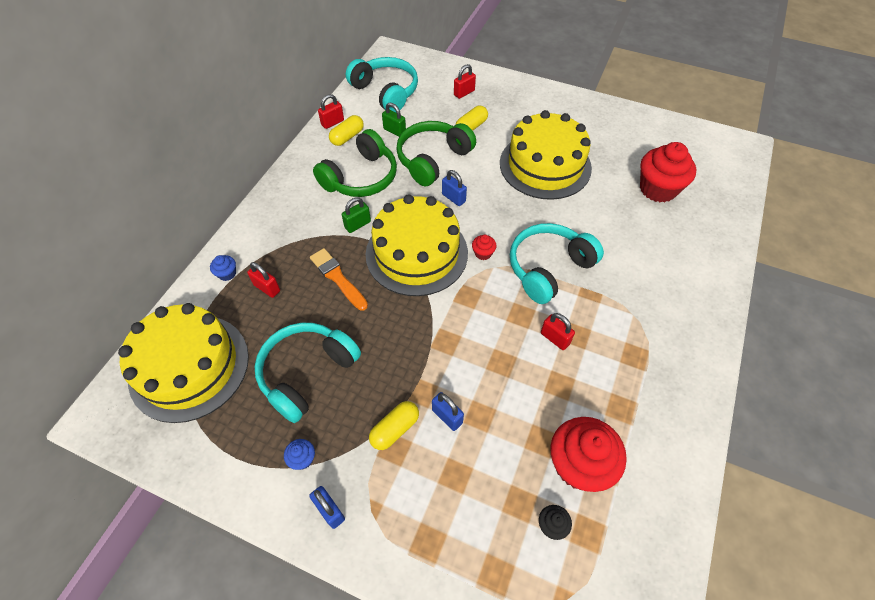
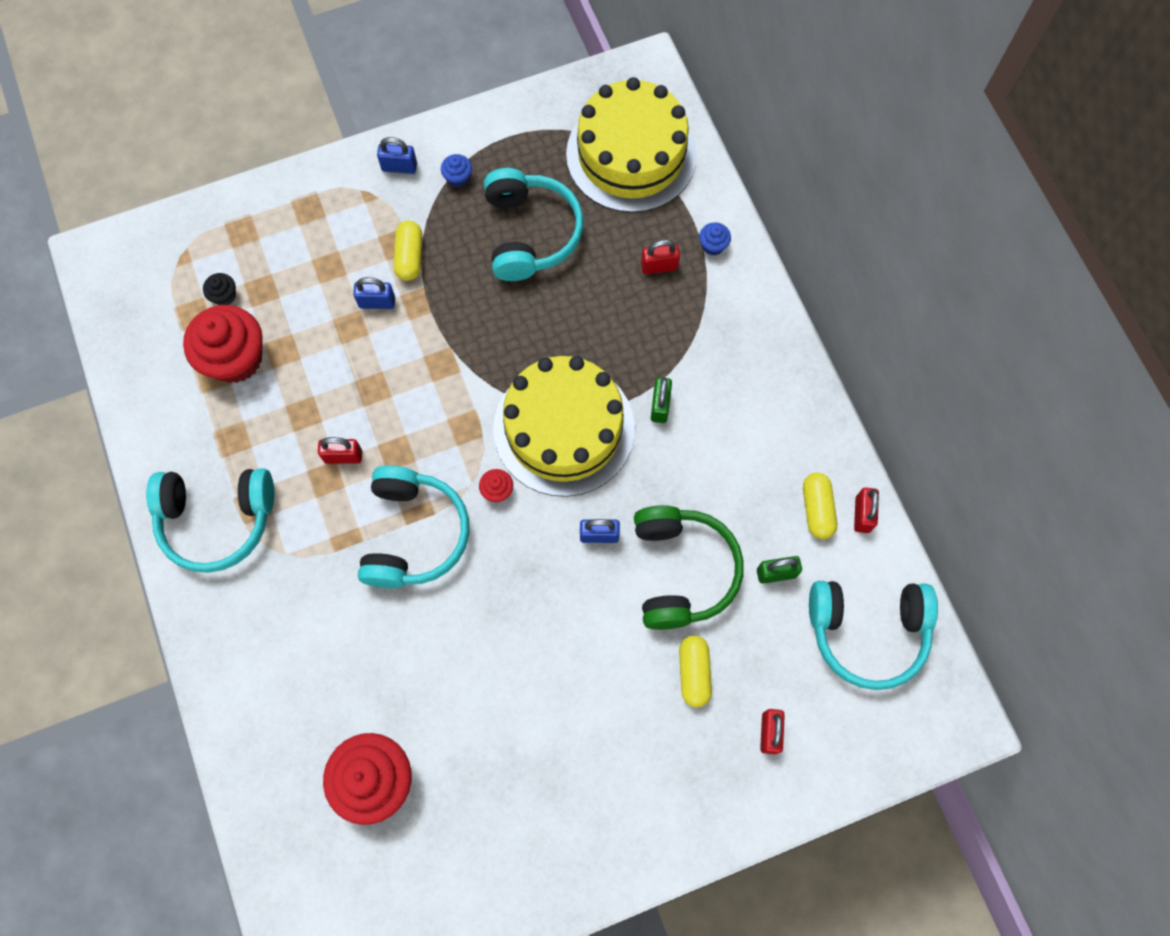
camera: 135 degrees right, 15 degrees up
orange brush [310,248,368,311] -> none
green headphones [313,129,397,197] -> none
yellow cake [500,110,592,200] -> none
none -> turquoise headphones [146,468,274,573]

